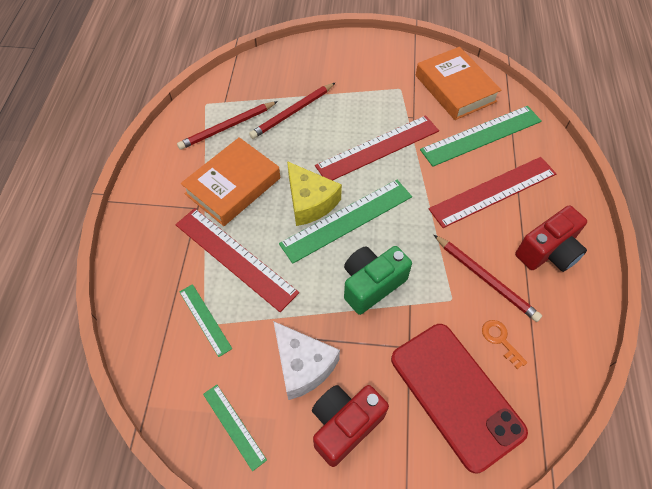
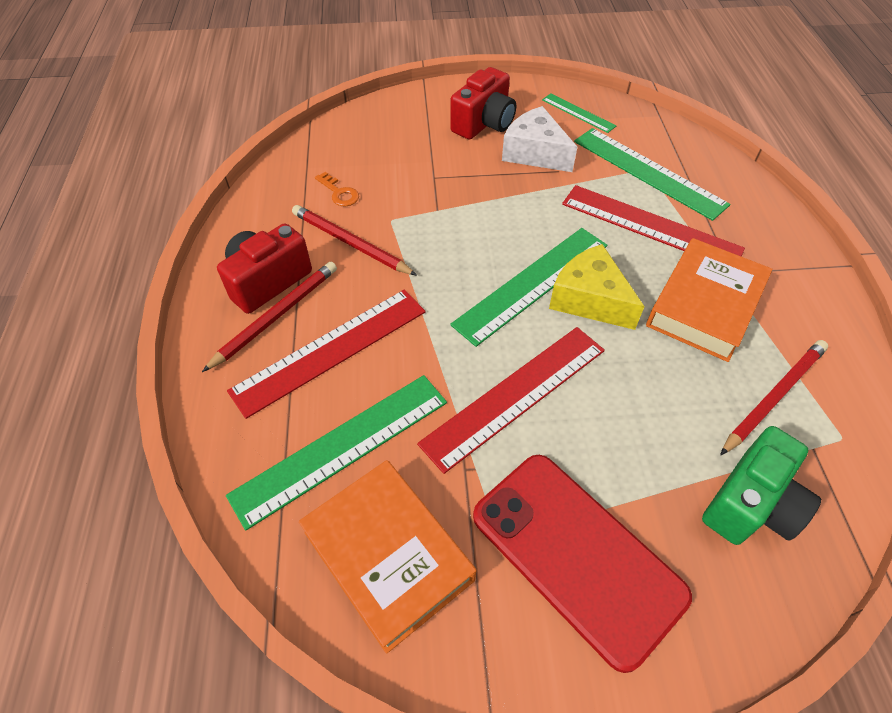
camera: 170 degrees right, 5 degrees down
green ruler [180,284,232,357] -> green ruler [574,128,730,221], size x1.89
red pencil [249,83,335,139] -> red pencil moved to [202,262,337,372]
green camera [344,246,412,315] -> green camera moved to [702,426,821,545]
red phone [391,324,528,473] -> red phone moved to [473,455,692,673]

